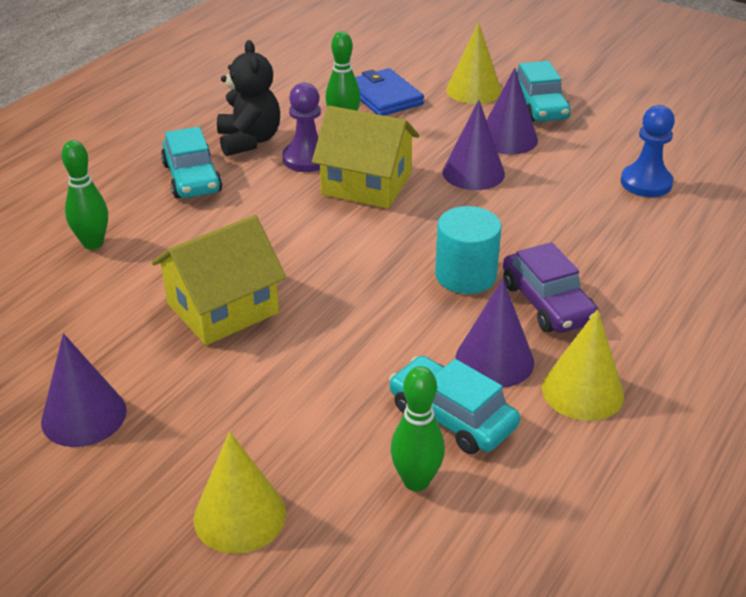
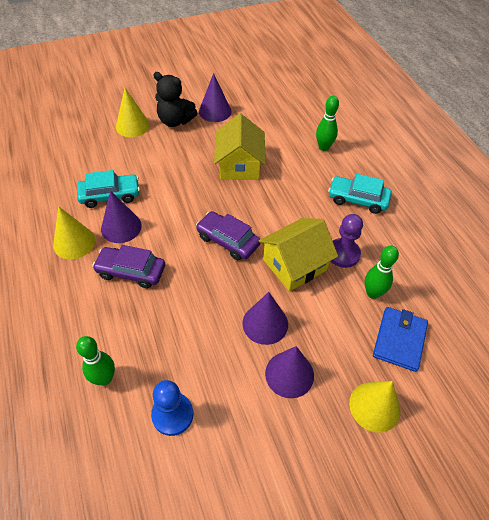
camera: 125 degrees right, 15 degrees up
black teddy bear [217,40,280,156] -> black teddy bear moved to [153,72,197,127]
blue wallet [355,68,424,116] -> blue wallet turned 75 degrees counterclockwise [373,307,428,372]
green bowling pin [391,366,445,491] -> green bowling pin moved to [76,336,115,386]
turquoise cylinder [435,206,502,294] -> none
turquoise car [516,61,571,122] -> none
none -> purple car [196,211,260,260]

